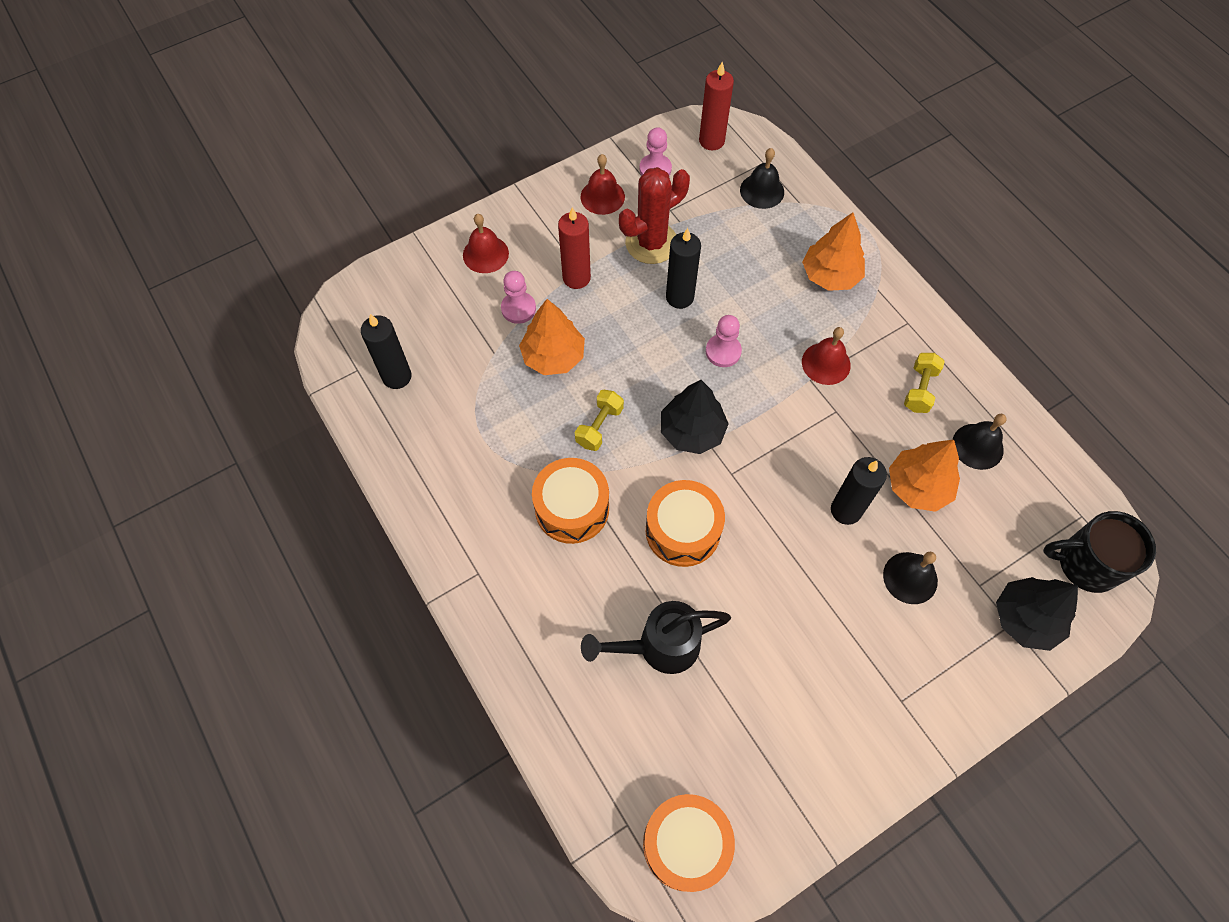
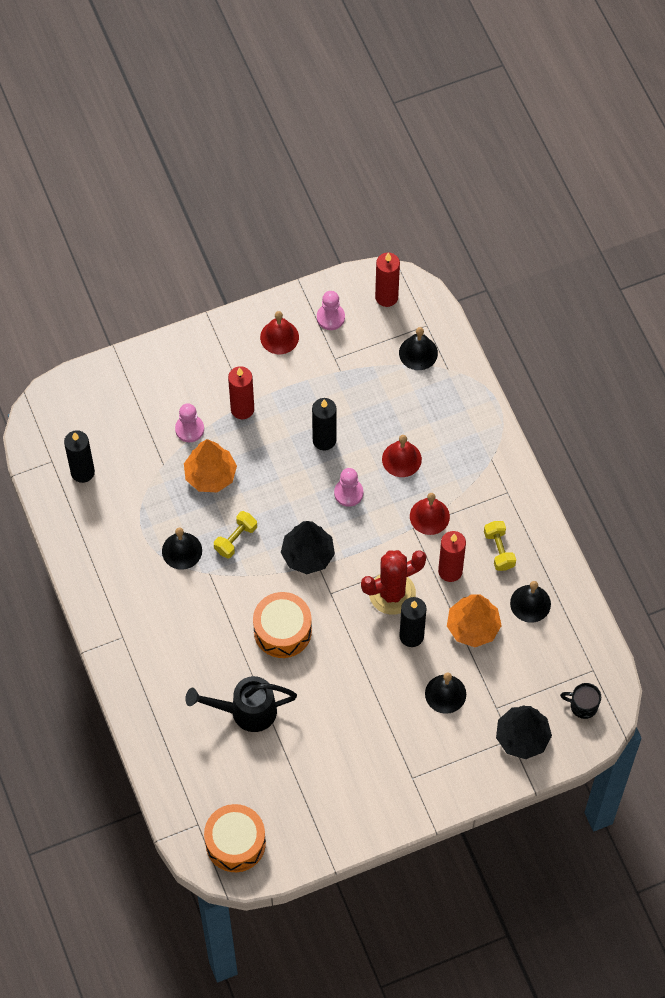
camera: 10 degrees right, 0 degrees up
red bell [463,214,509,273] -> red bell moved to [382,435,422,477]
orange drum [532,458,609,544] -> none
red cactus [619,167,690,264] -> red cactus moved to [361,550,426,615]
orange tree [802,212,865,291] -> none
yellow dumbbell [904,353,945,413] -> yellow dumbbell turned 45 degrees counterclockwise [484,521,516,571]
black mug [1043,511,1156,593] -> black mug [560,683,601,719], size x0.58
none -> black bell [162,528,202,570]
none -> red candle [438,531,466,582]

